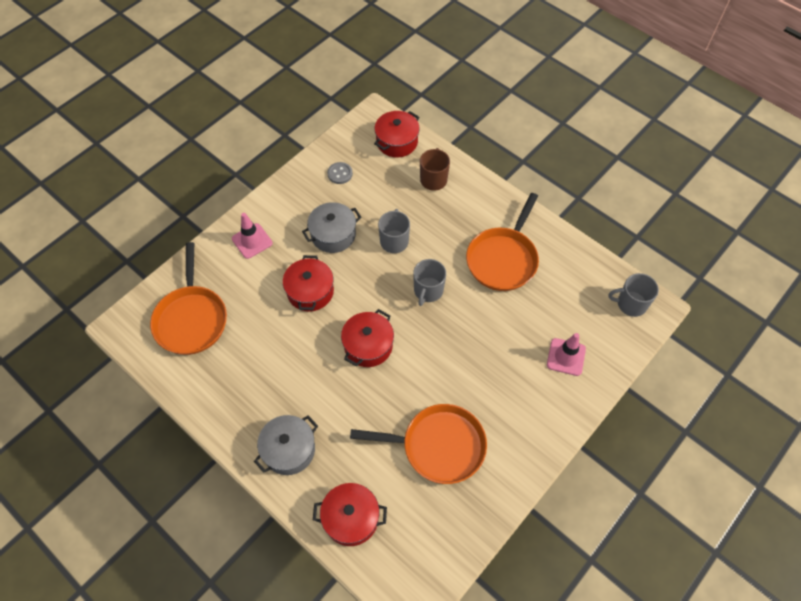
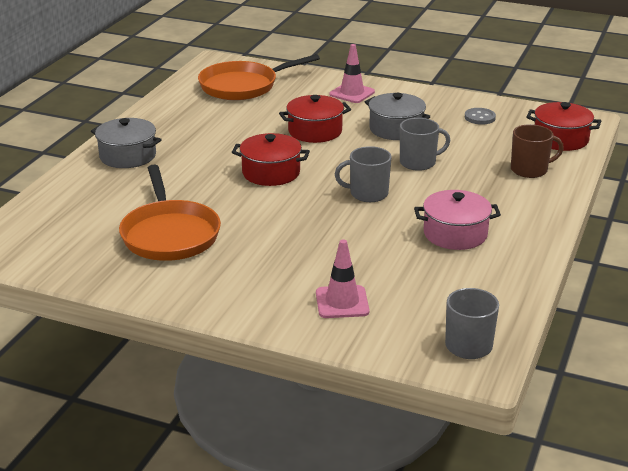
camera: 70 degrees right, 30 degrees down
red pot [313,483,387,546] -> none
orange pan [466,193,539,291] -> pink pot [414,190,501,250]

